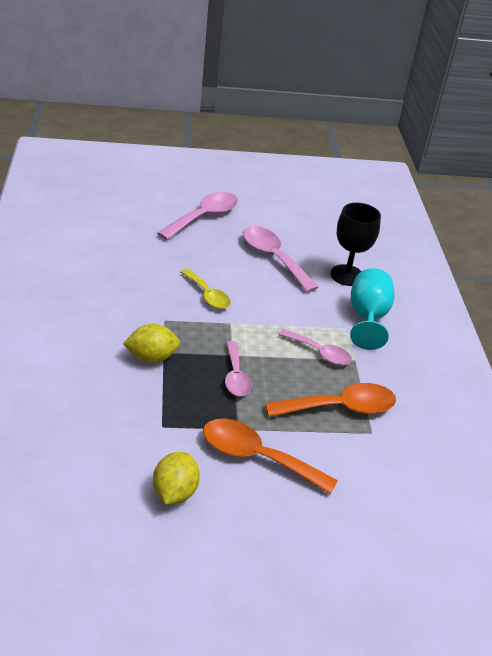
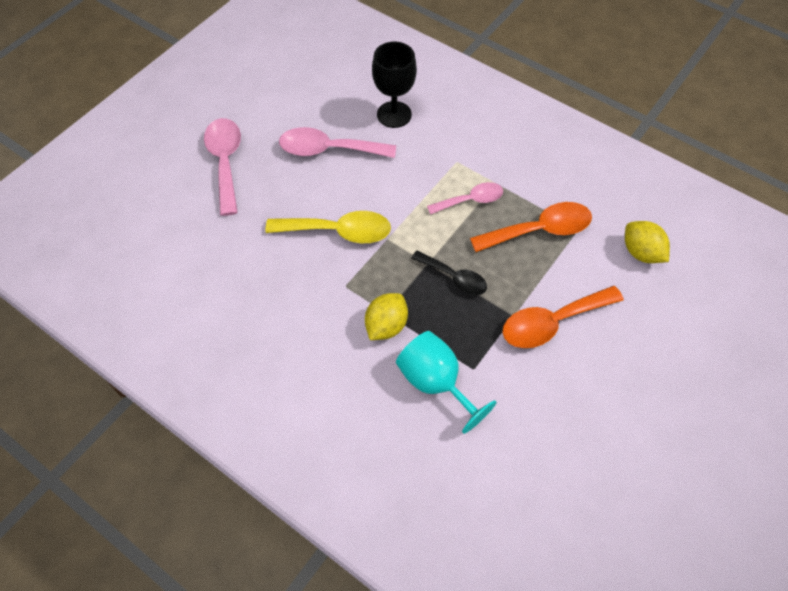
camera: 45 degrees left, 20 degrees up
yellow lemon [153,452,200,505] -> yellow lemon moved to [625,221,670,263]
yellow spoon [181,269,231,309] -> yellow spoon [265,211,391,243], size x1.55
pink spoon [225,341,252,396] -> black spoon [411,251,487,295]
orange spoon [265,383,396,417] -> orange spoon turned 45 degrees clockwise [470,202,592,252]
turquoise goblet [350,268,394,350] -> turquoise goblet moved to [396,331,497,434]

